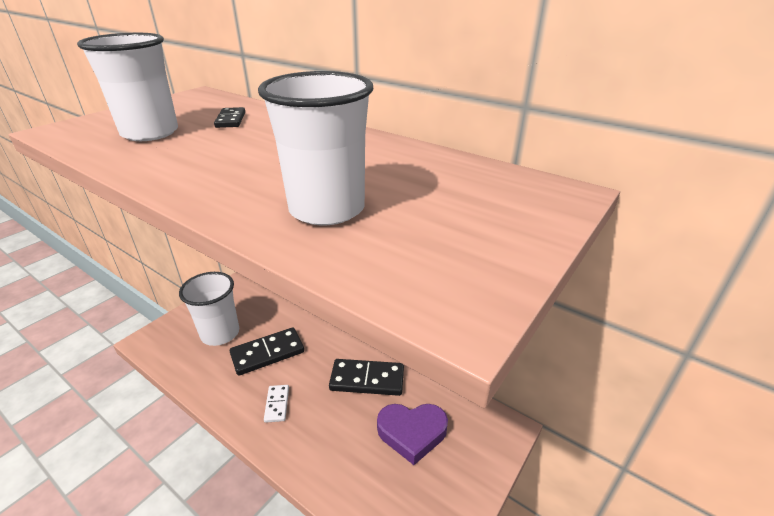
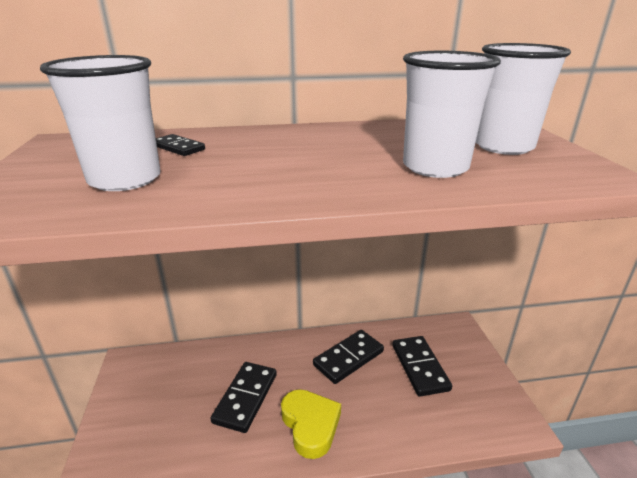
camera: 45 degrees left, 5 degrees down
white cup [179,272,239,346] -> white cup moved to [476,43,571,155]
white domino [264,385,289,423] -> yellow heart [281,389,341,459]
purple heart [377,404,448,465] -> black domino [392,336,452,397]

